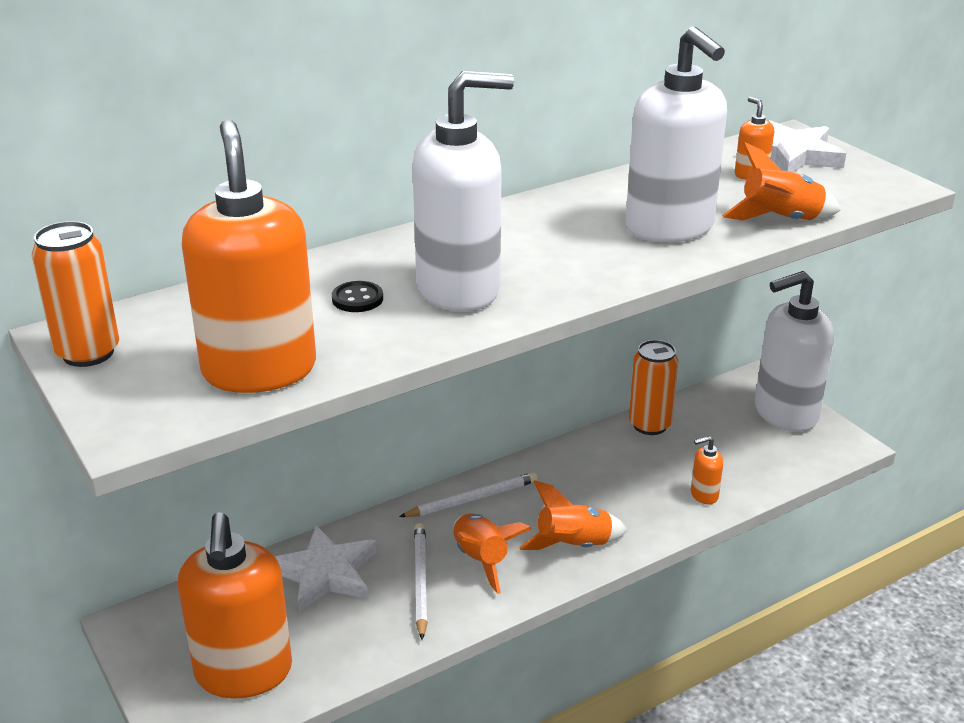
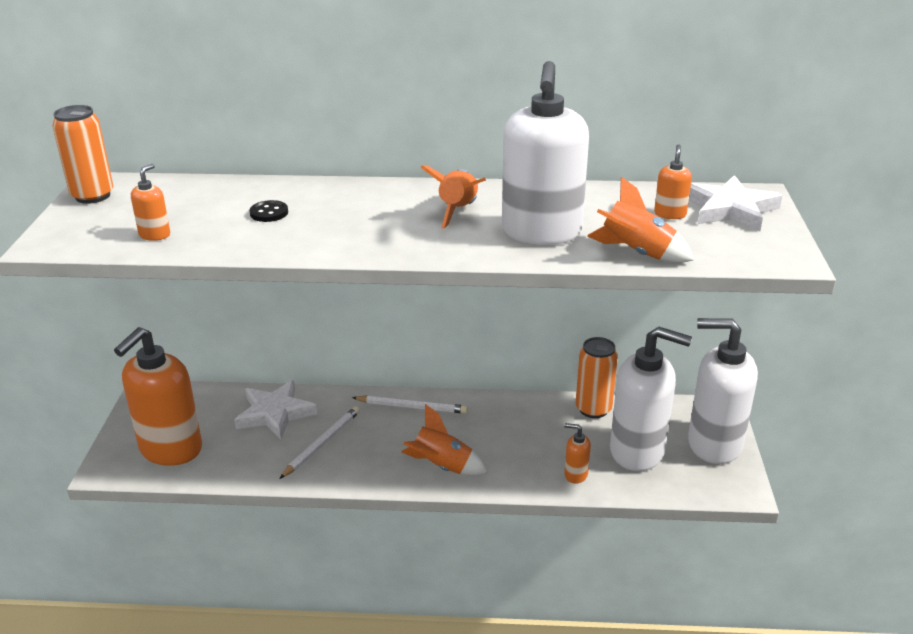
camera: 35 degrees right, 0 degrees up
orange soap dispenser [182,119,316,393] -> orange soap dispenser [131,164,170,241], size x0.41
white soap dispenser [412,71,514,312] -> white soap dispenser moved to [610,327,692,471]
orange rocket [454,513,532,594] -> orange rocket moved to [420,165,486,229]

